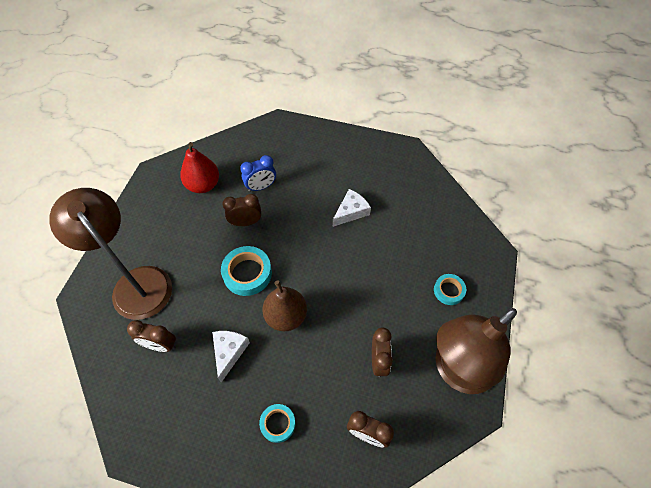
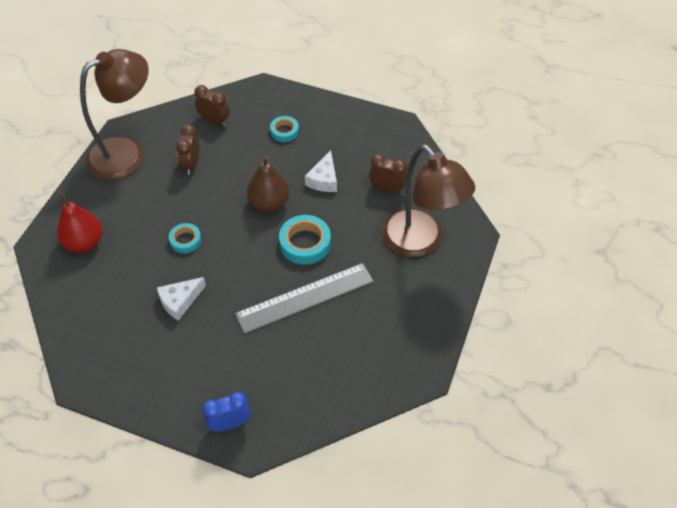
camera: 175 degrees left, 5 degrees down
red pear [180,142,219,193] -> red pear moved to [57,193,102,253]
brown clock [222,194,261,226] -> grey ruler [235,263,374,334]
blue clock [240,155,276,192] -> blue clock moved to [202,391,251,432]
turquoise tape [434,274,466,305] -> turquoise tape moved to [169,223,201,253]

